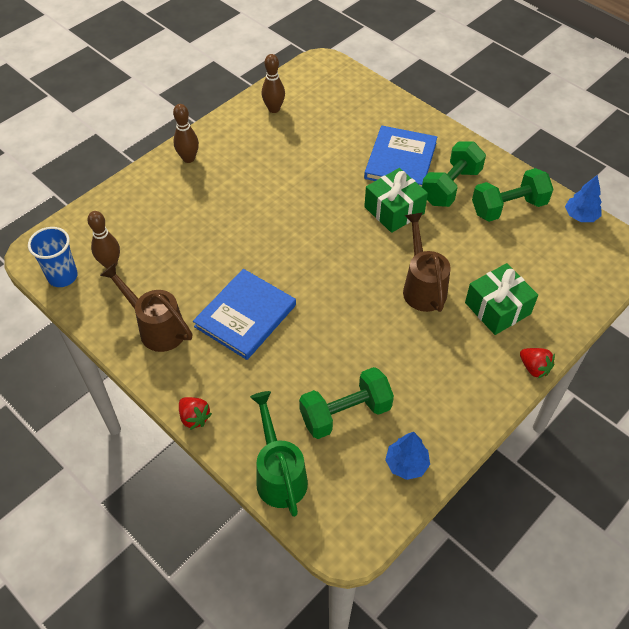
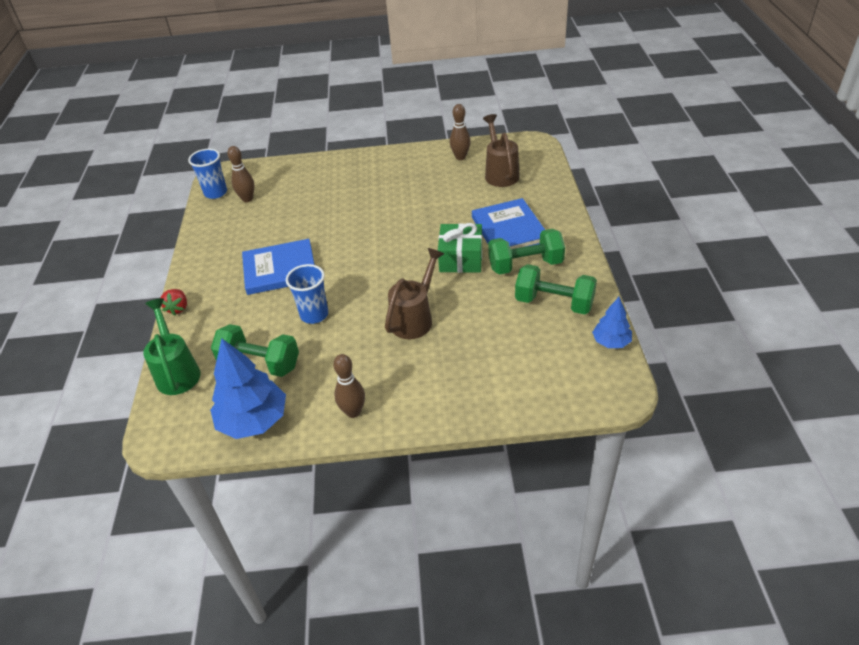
camera: 45 degrees right, 10 degrees down
brown watering can [100,263,193,352] -> brown watering can moved to [483,114,519,187]
brown bowling pin [173,104,199,163] -> brown bowling pin moved to [333,354,365,418]
green watering can [250,391,308,517] -> green watering can turned 45 degrees counterclockwise [143,298,201,395]
blue book [364,126,437,187] -> blue book turned 75 degrees counterclockwise [472,198,545,249]
blue tree [385,432,430,480] -> blue tree [210,338,286,439], size x1.80
green gift [465,263,538,335] -> none
red strawberry [520,348,555,378] -> none
none -> blue cup [286,264,328,324]

